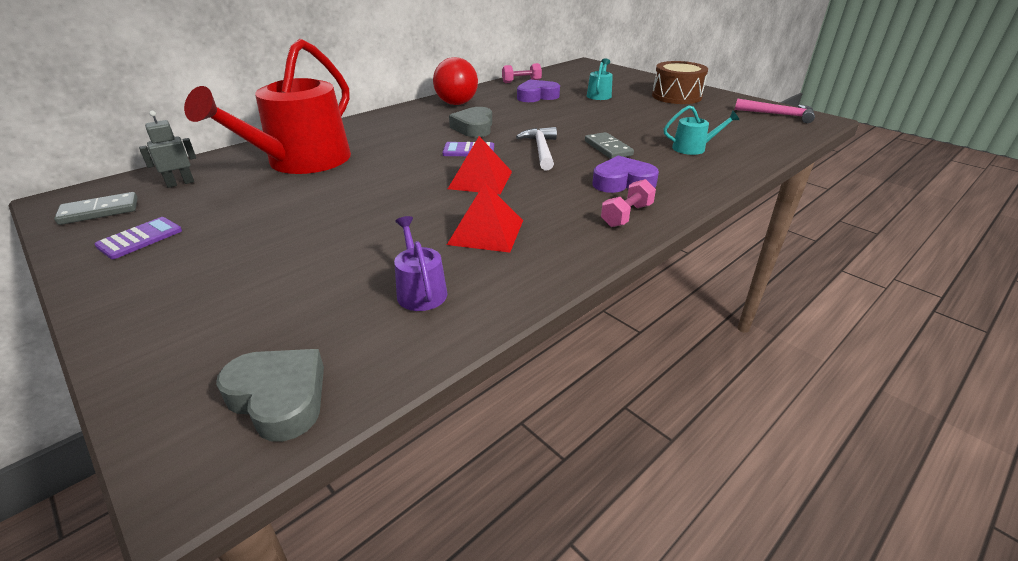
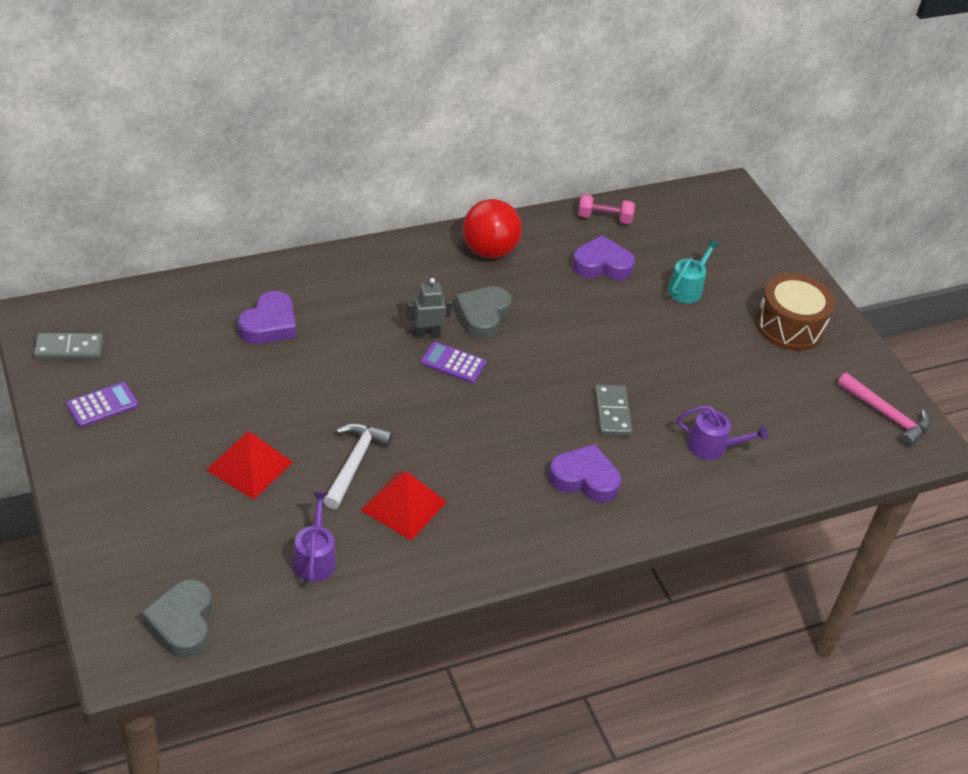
camera: 15 degrees right, 10 degrees up
grey robot [139,111,196,188] -> grey robot moved to [406,278,452,338]
red watering can [184,39,351,174] -> purple heart [238,291,296,344]
grey heart [216,349,324,442] -> grey heart turned 150 degrees counterclockwise [142,579,212,659]
red pyramid [448,136,512,194] -> red pyramid moved to [206,431,293,500]
white hammer [516,127,557,170] -> white hammer moved to [323,423,393,509]
pink dumbbell [601,179,656,227] -> none
turquoise watering can [664,105,739,155] -> purple watering can [677,406,768,460]

